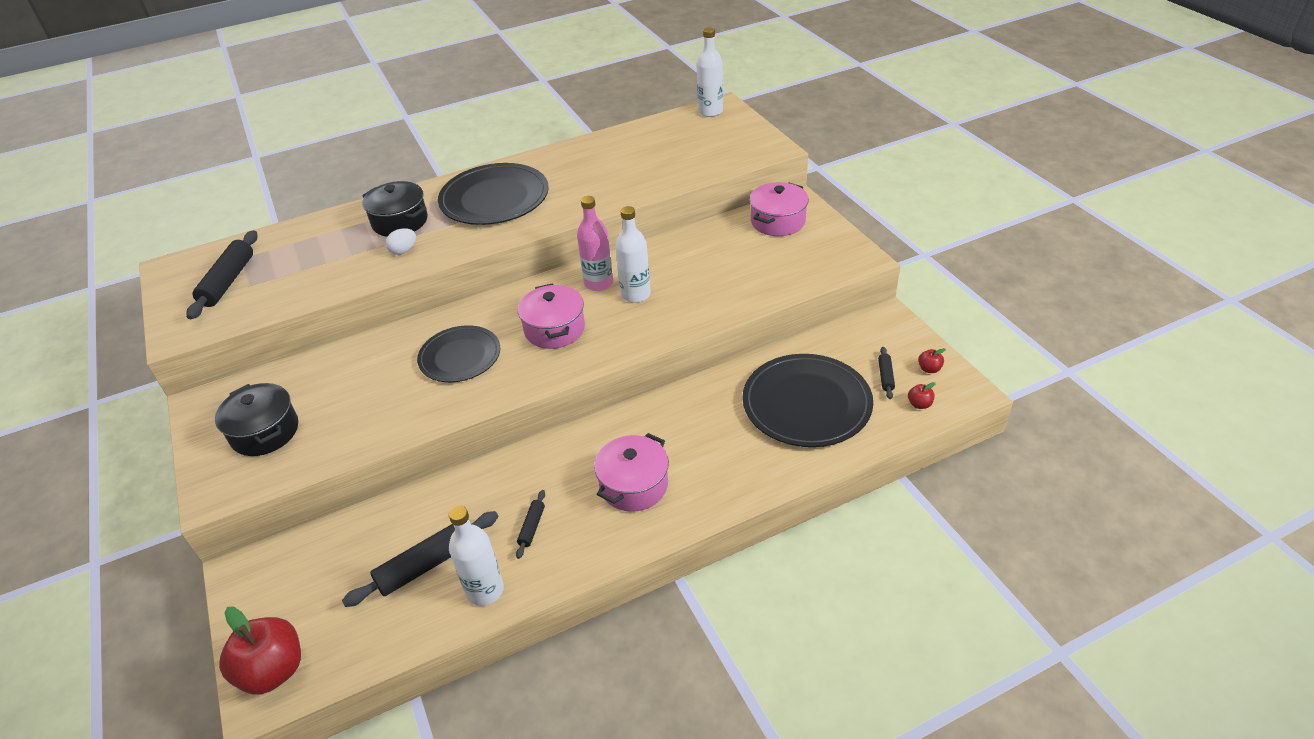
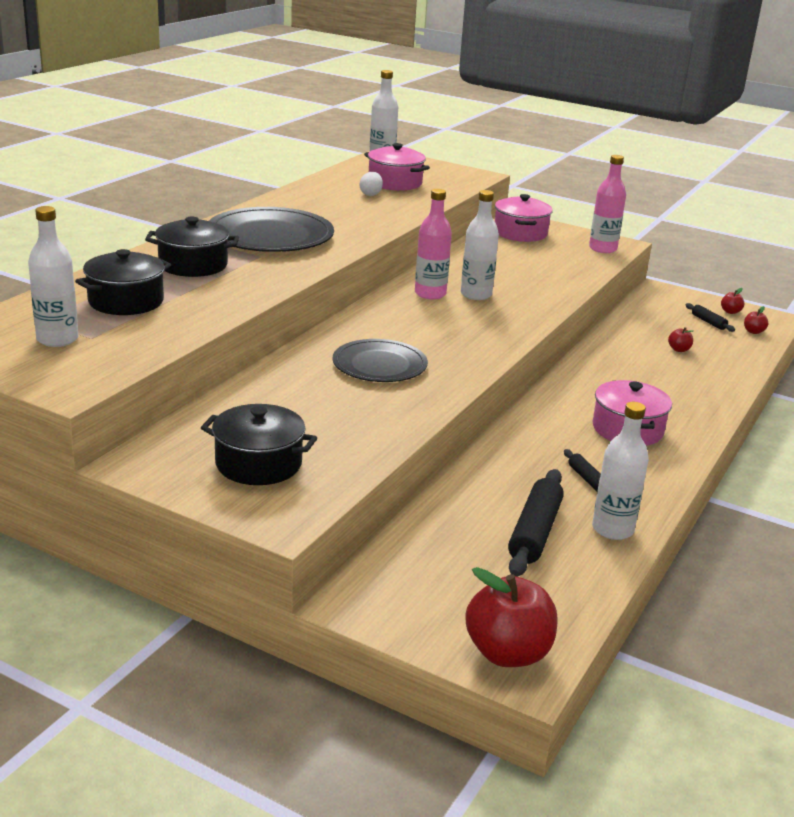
camera: 40 degrees left, 15 degrees down
black rolling pin [187,230,257,319] -> white bottle [28,206,78,347]
white egg [386,228,416,255] -> white egg moved to [360,172,383,196]
pink pot [518,283,585,349] -> pink pot moved to [364,143,430,191]
black plate [743,354,873,447] -> red apple [668,327,693,352]
none -> black pot [75,249,171,315]
none -> pink bottle [589,155,626,253]

